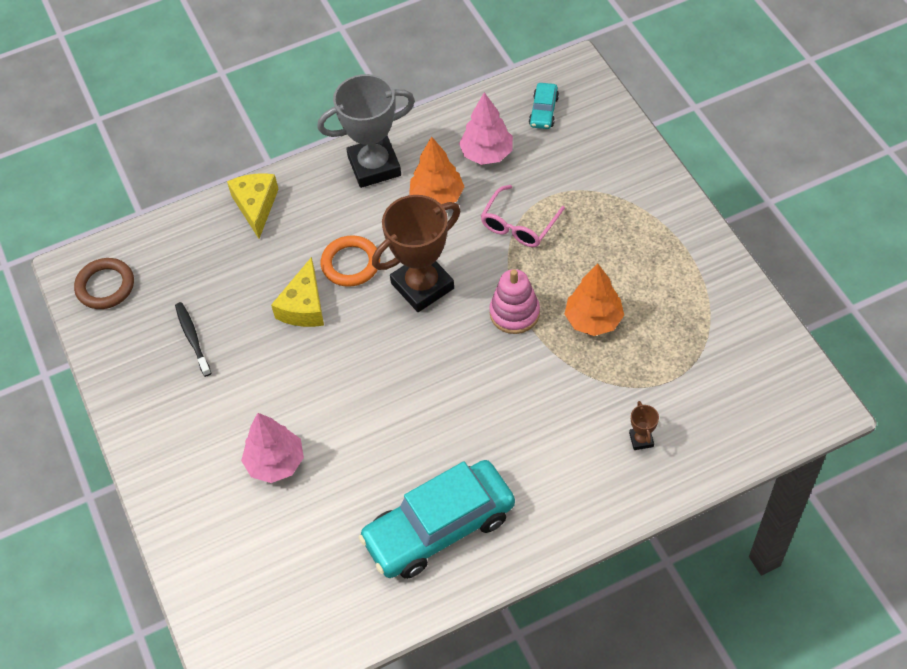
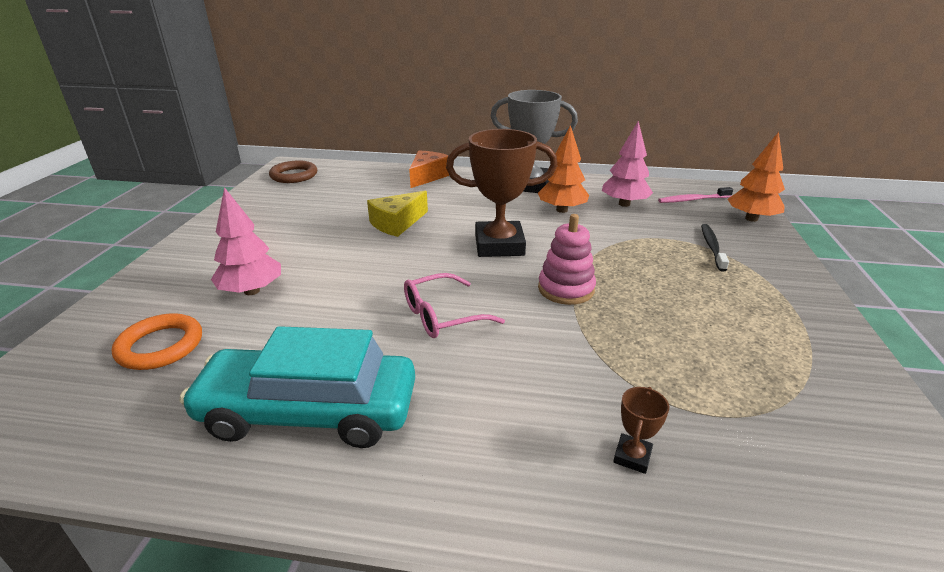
camera: 30 degrees right, 25 degrees down
black toothbrush [175,302,211,377] -> black toothbrush moved to [701,224,729,272]
yellow cheese [227,173,278,239] -> orange cheese [409,151,449,188]
orange ring [321,235,380,287] -> orange ring moved to [112,313,202,370]
pink glasses [481,185,565,247] -> pink glasses moved to [404,273,505,338]
turquoise car [529,83,559,129] -> pink toothbrush [658,187,733,203]
orange tree [564,263,624,336] -> orange tree moved to [727,132,785,222]

